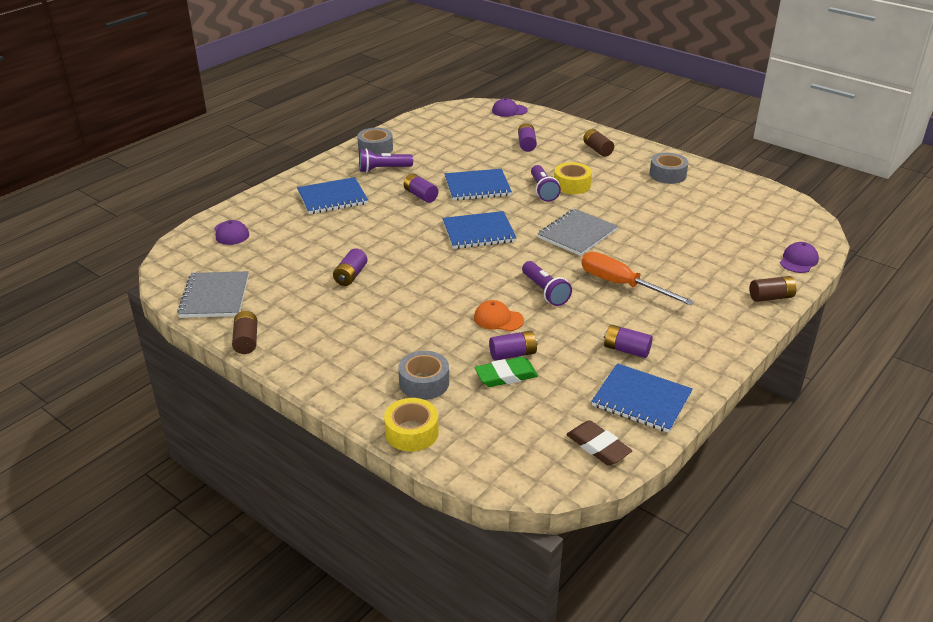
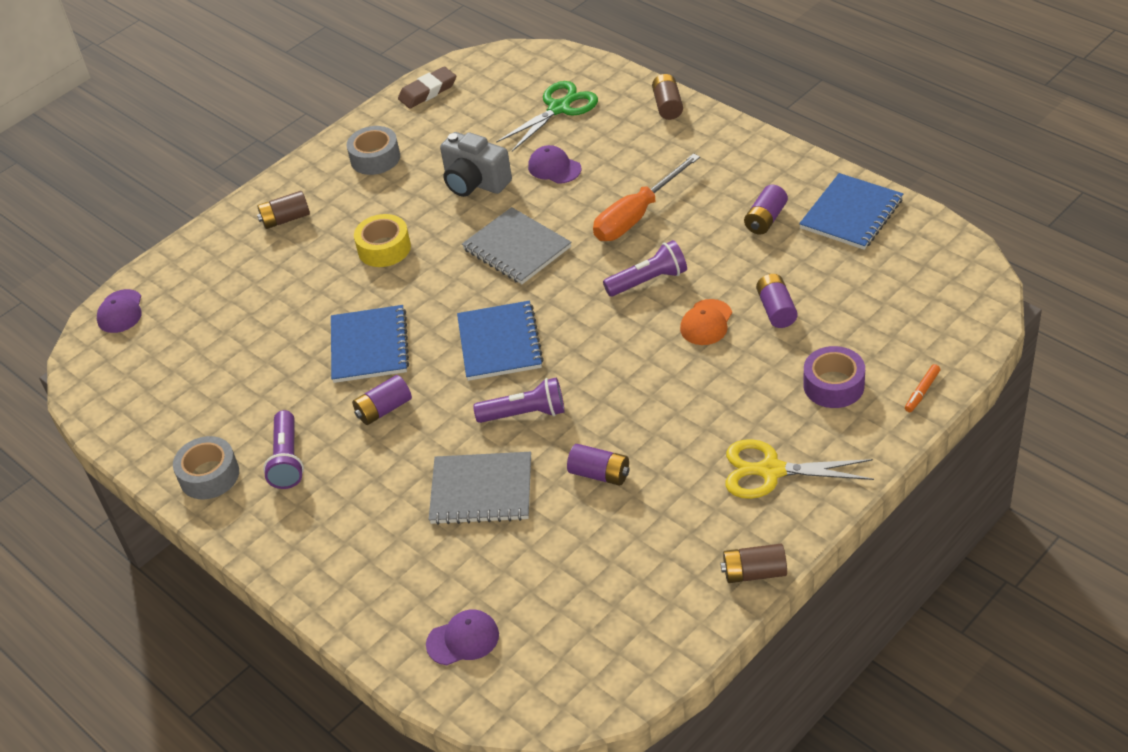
camera: 80 degrees left, 10 degrees up
grey notebook [177,271,249,318] -> grey notebook moved to [429,452,531,525]
blue notebook [297,177,368,214] -> none
yellow tape [384,398,439,452] -> orange marker [905,364,940,412]
grey tape [398,351,449,400] -> purple tape [804,346,865,408]
green eraser [474,357,538,387] -> none
purple battery [518,123,537,152] -> none
purple flashlight [531,165,561,202] -> purple flashlight moved to [473,377,564,423]
brown eraser [566,420,632,466] -> brown eraser moved to [398,66,456,109]
purple cap [780,242,819,273] -> purple cap moved to [528,145,581,184]
none -> grey camera [440,132,512,197]
none -> green scissors [496,81,598,152]
none -> yellow scissors [725,439,874,499]

